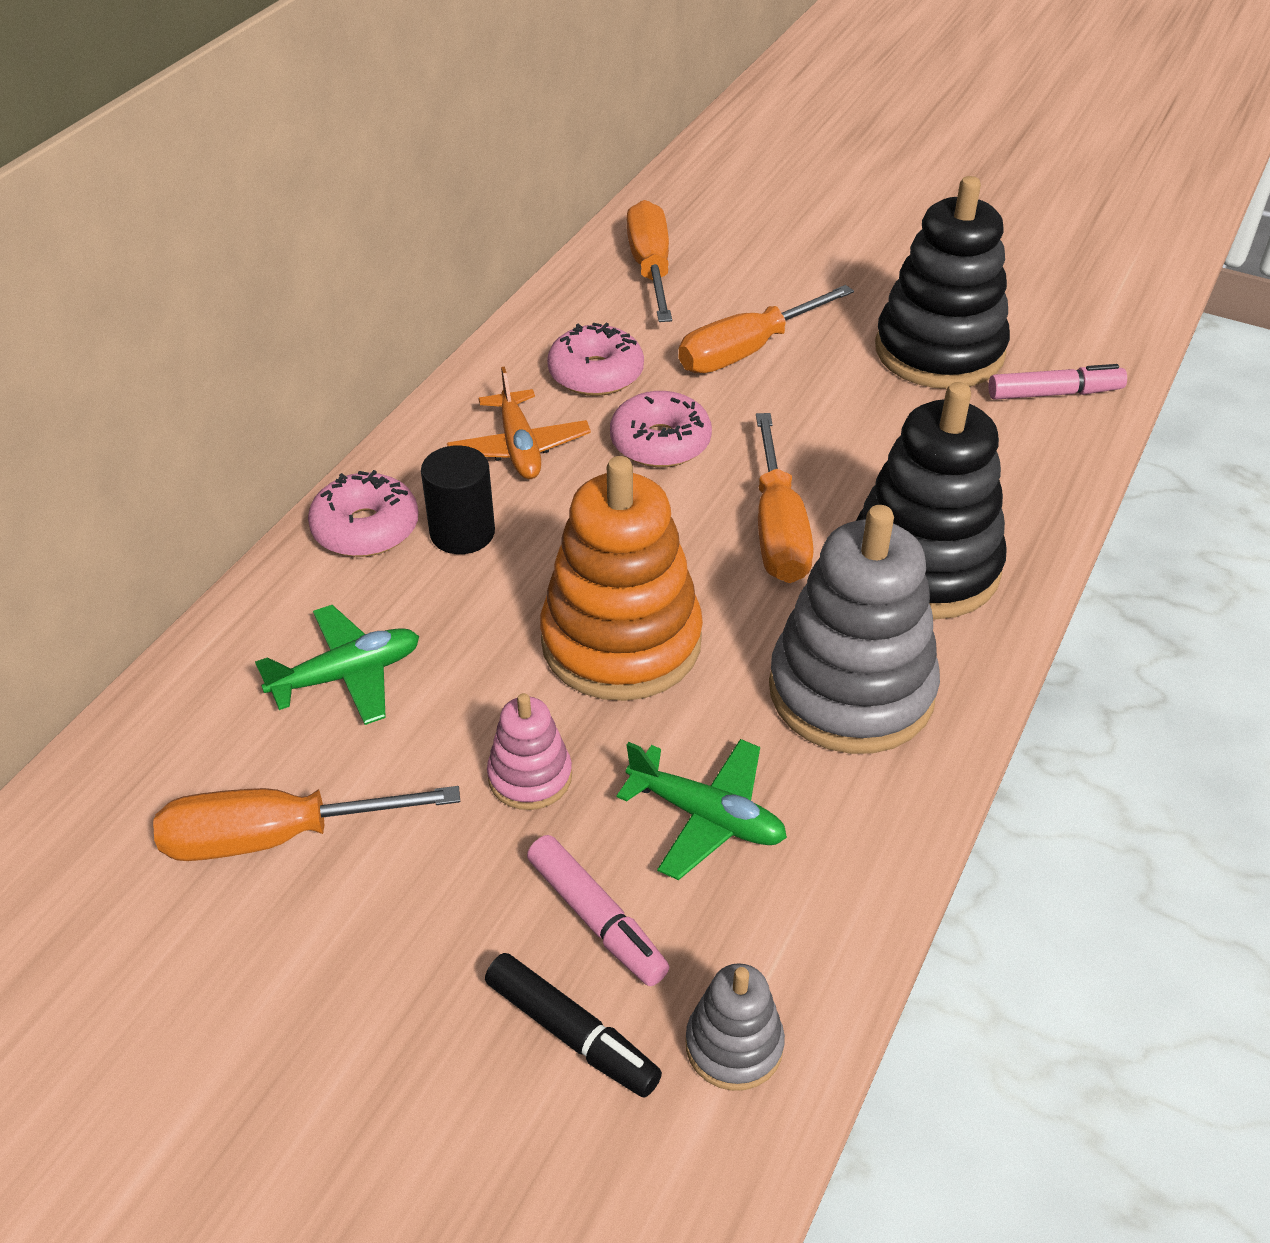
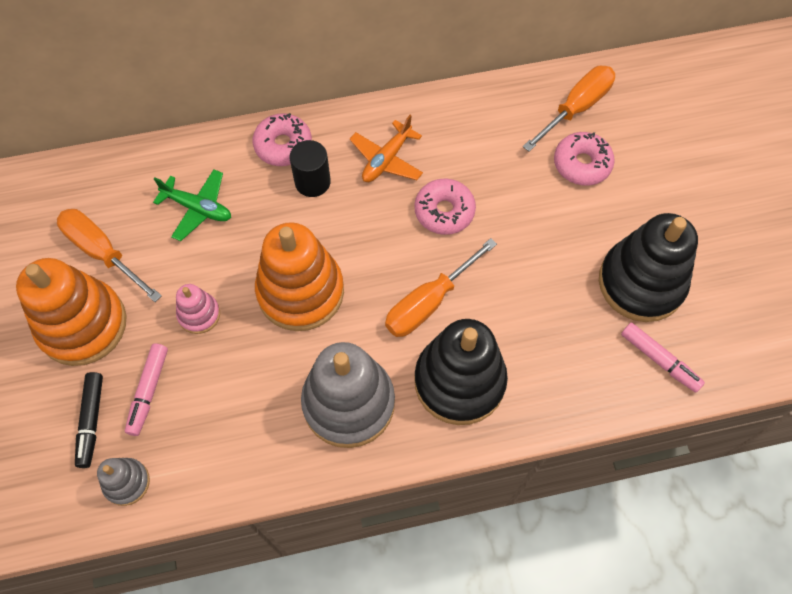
camera: 50 degrees right, 20 degrees up
pink donut [547,323,644,396] -> pink donut moved to [554,132,615,186]
green plane [617,739,787,880] -> none
orange screwdriver [678,285,854,373] -> none
none -> orange stacking toy [16,258,127,366]

